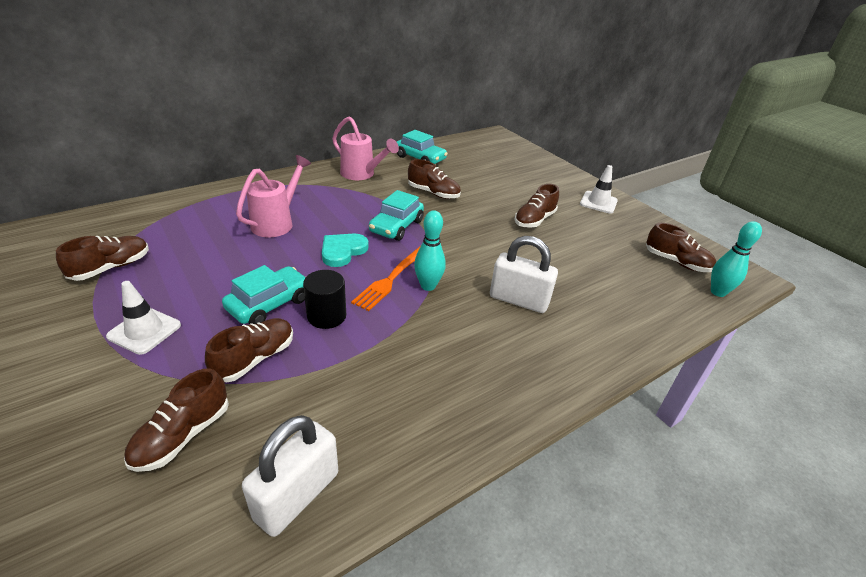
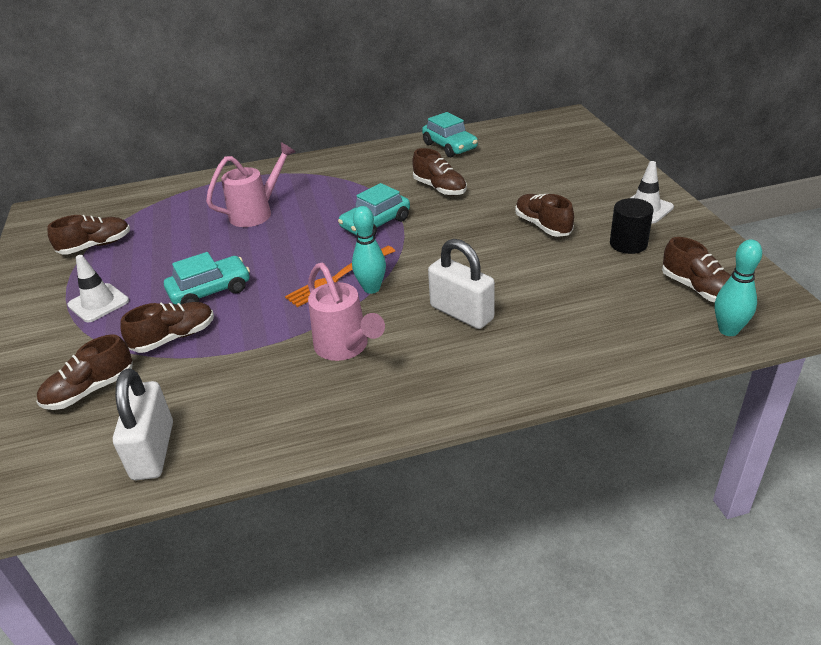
camera: 25 degrees right, 0 degrees up
white padlock [242,415,338,537] -> white padlock turned 60 degrees counterclockwise [113,368,173,480]
black cylinder [303,270,346,329] -> black cylinder moved to [610,198,654,254]
turquoise heart [322,233,369,267] -> none
pink watering can [332,116,399,180] -> pink watering can moved to [308,263,385,361]
brown shoe [514,184,559,228] -> brown shoe turned 90 degrees clockwise [515,194,574,237]

